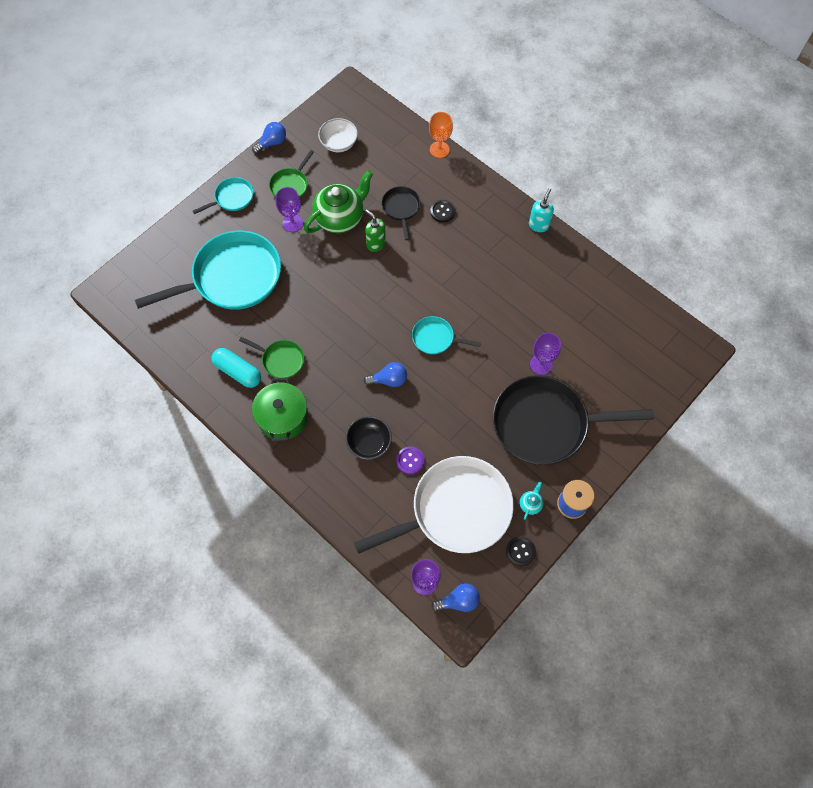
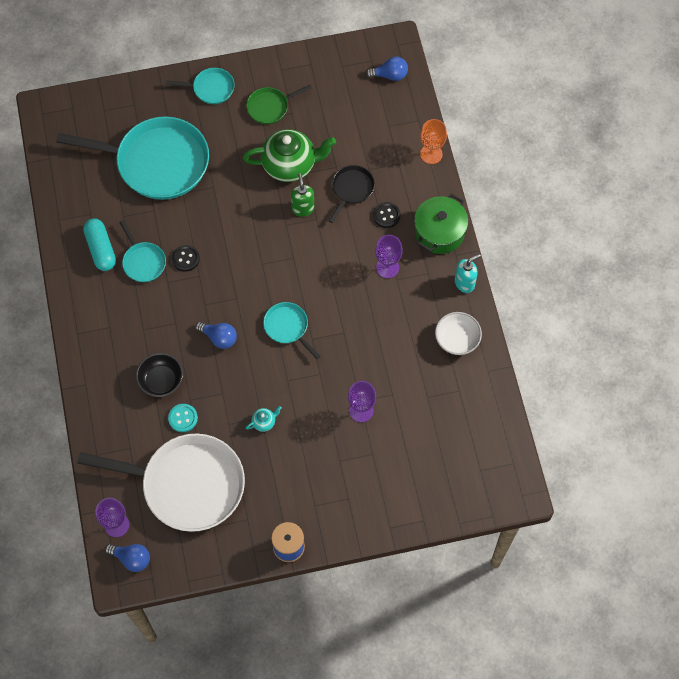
camera: 35 degrees right, 0 degrees up
green pan [239,337,304,378] -> turquoise pan [119,220,166,282]
blue light bulb [252,122,286,154] -> blue light bulb moved to [366,57,408,81]
green pot [252,378,308,442] -> green pot moved to [414,194,468,254]
purple goblet [276,187,303,232] -> purple goblet moved to [375,235,403,278]
white bowl [318,118,358,152] -> white bowl moved to [435,312,482,355]
purple button [396,446,424,474] -> turquoise button [168,404,198,432]
black pan [493,375,654,465] -> none
black button [506,536,536,567] -> black button moved to [172,245,200,272]
turquoise teapot [520,482,544,520] -> turquoise teapot moved to [246,406,282,432]

